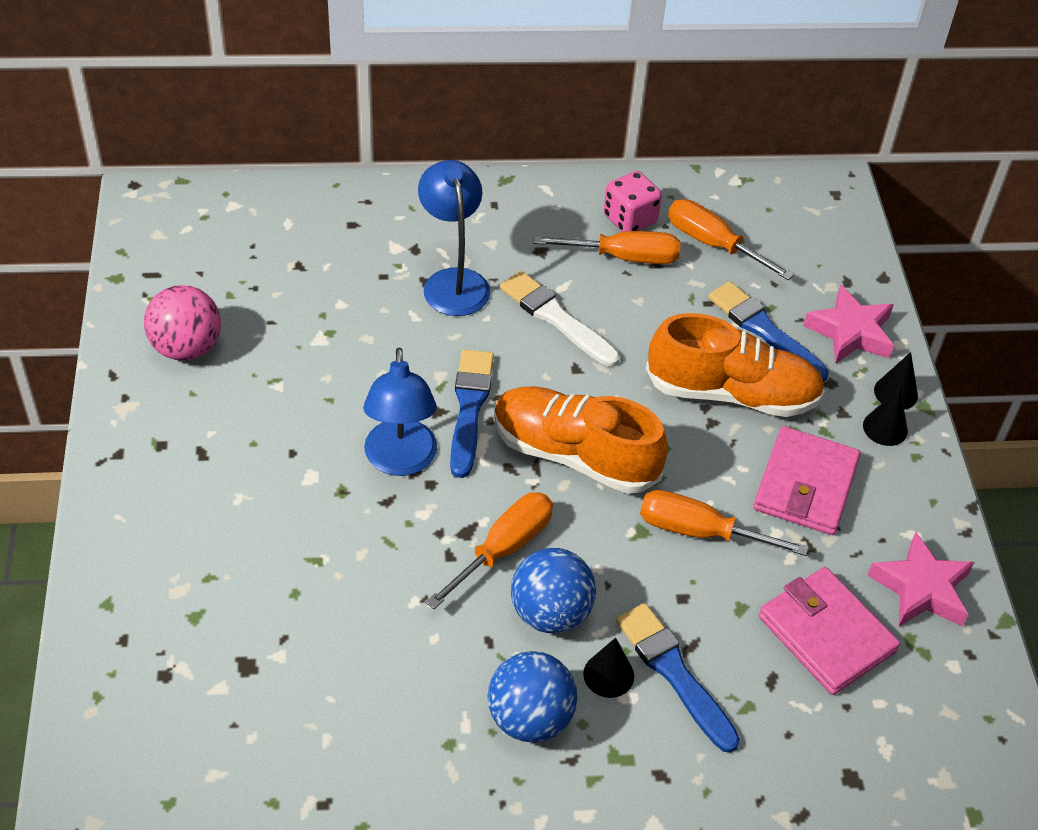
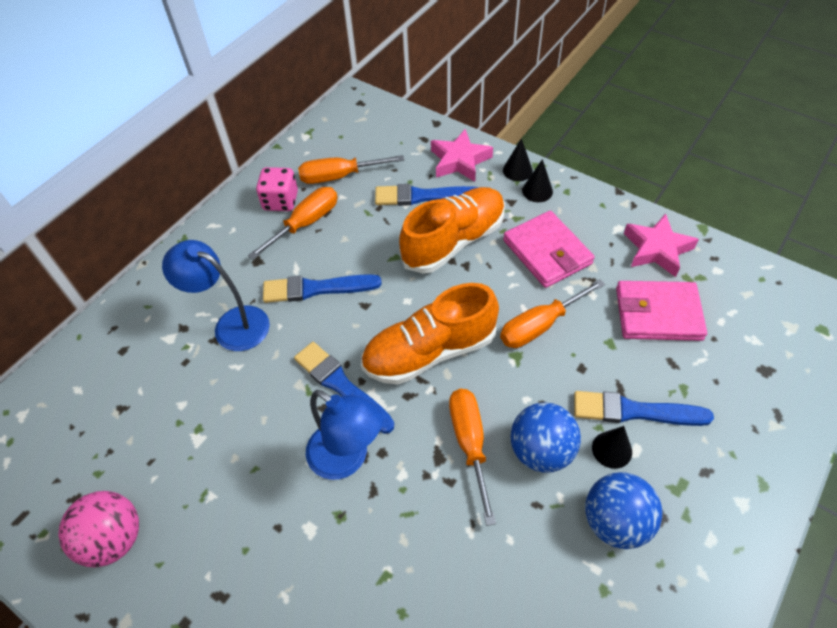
camera: 45 degrees left, 5 degrees up
white brush [500,271,620,367] -> blue brush [263,274,382,303]

